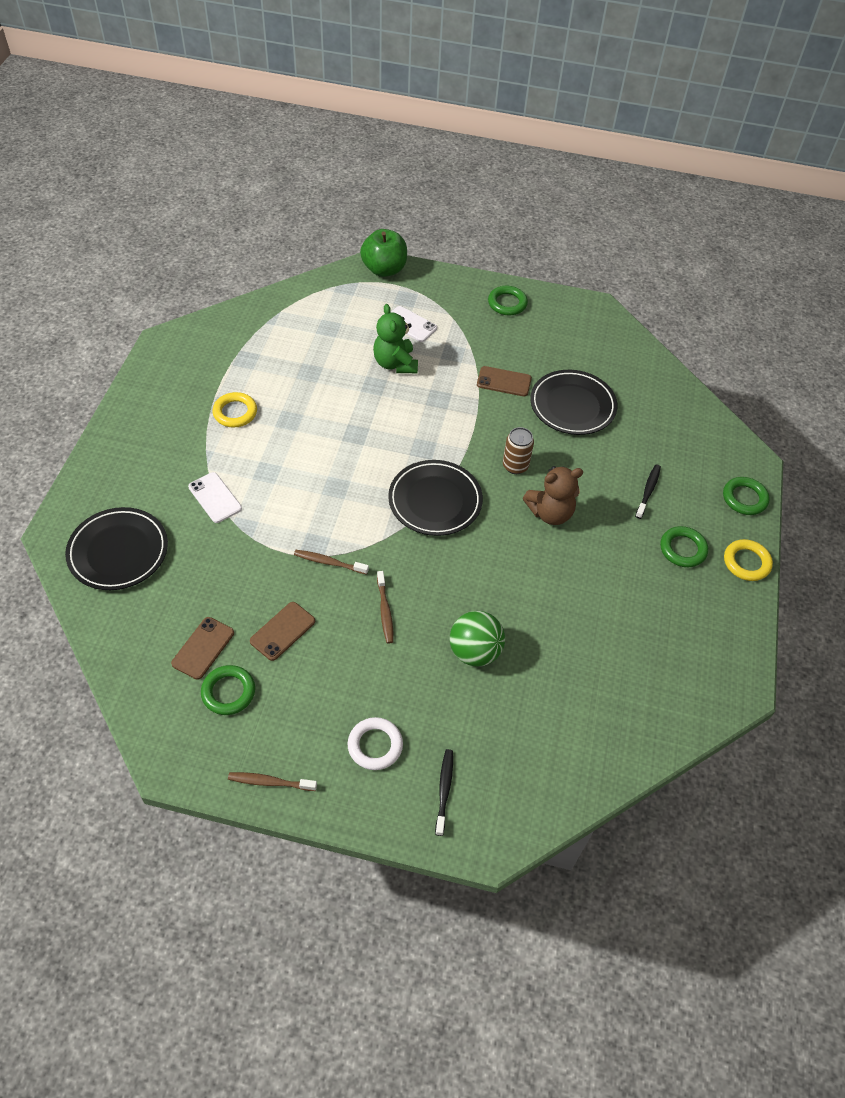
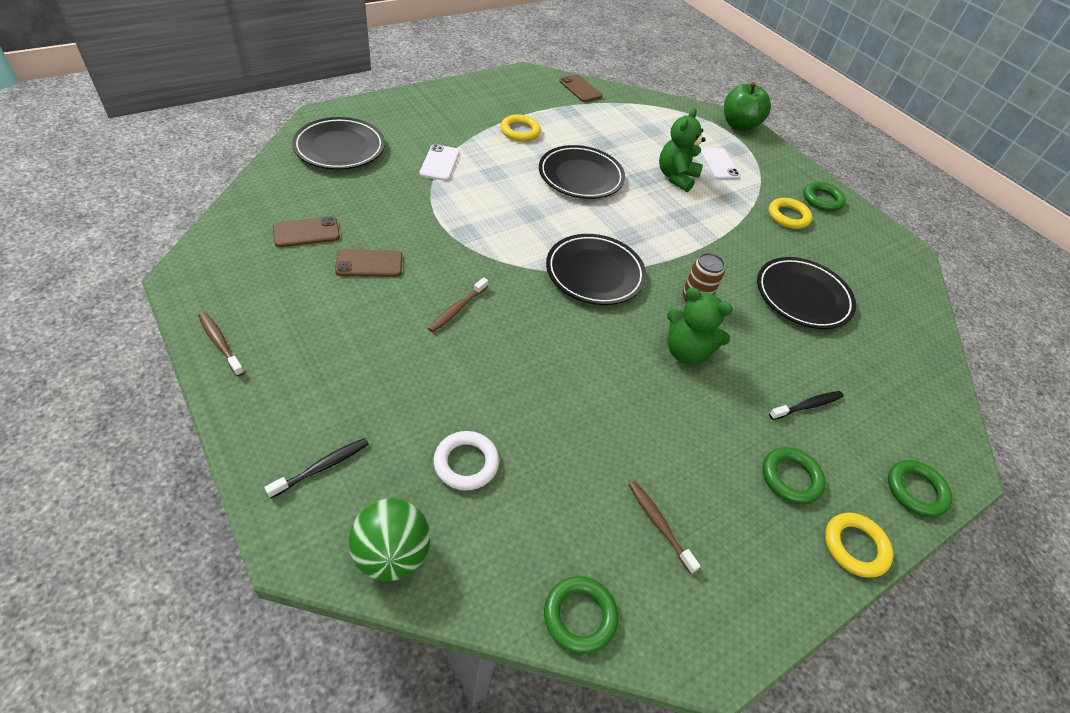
camera: 40 degrees right, 5 degrees down
green ring [201,665,255,715] -> green ring moved to [544,576,618,654]
brown toothbrush [294,550,369,575] -> brown toothbrush moved to [629,481,701,574]
white ring [348,717,403,770] -> white ring moved to [433,431,499,491]
green ball [450,611,505,666] -> green ball moved to [349,498,430,581]
brown phone [477,366,532,396] -> brown phone moved to [559,75,603,102]
brown teddy bear [523,466,583,525] -> green teddy bear [667,287,733,364]
none -> black plate [539,145,625,199]
none -> yellow ring [769,198,812,229]

